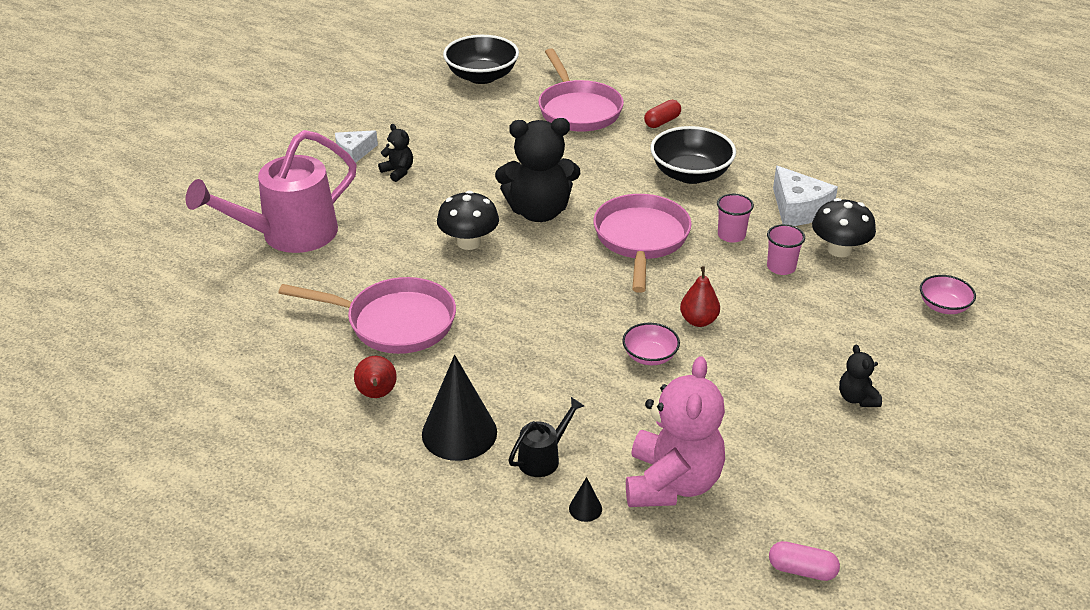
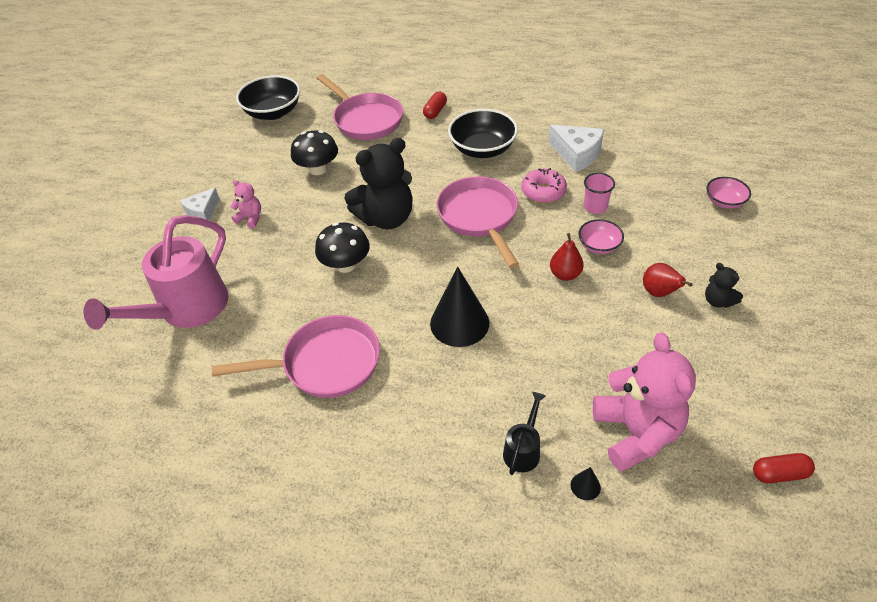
camera: 20 degrees left, 10 degrees up
red pear [354,356,397,398] -> red pear moved to [643,263,693,297]
black teddy bear [378,124,413,182] -> pink teddy bear [230,180,261,228]
black cone [422,355,497,461] -> black cone moved to [430,267,489,347]
pink bowl [622,323,680,365] -> pink bowl moved to [578,219,624,254]
pink cup [717,194,754,243] -> pink donut [522,168,567,203]
pink capsule [769,541,840,581] -> red capsule [753,453,815,483]
black mushroom [812,198,876,257] -> black mushroom moved to [291,130,338,175]

